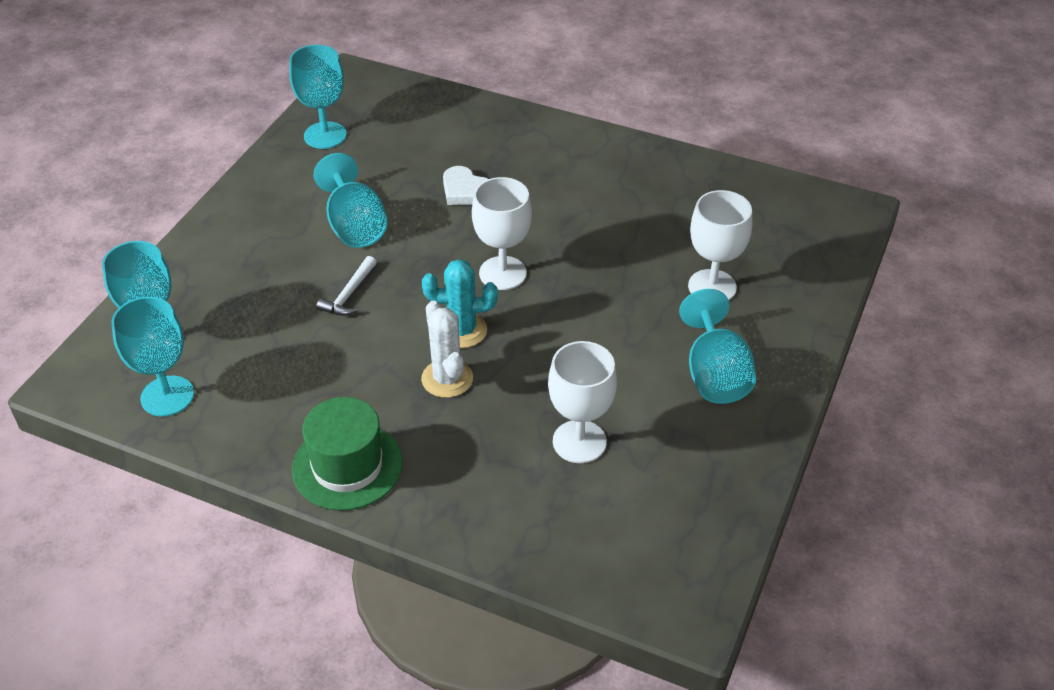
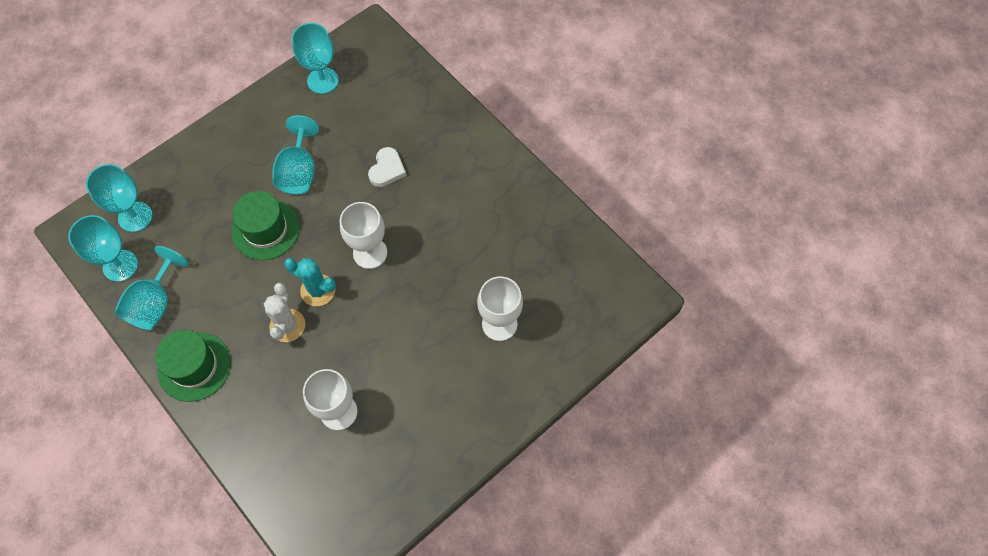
camera: 25 degrees right, 20 degrees up
white hammer [316,256,377,316] -> green hat [231,191,300,260]
white heart [443,166,488,205] -> white heart turned 135 degrees counterclockwise [368,147,406,187]
turquoise goblet [679,289,756,404] -> turquoise goblet moved to [115,246,188,330]

